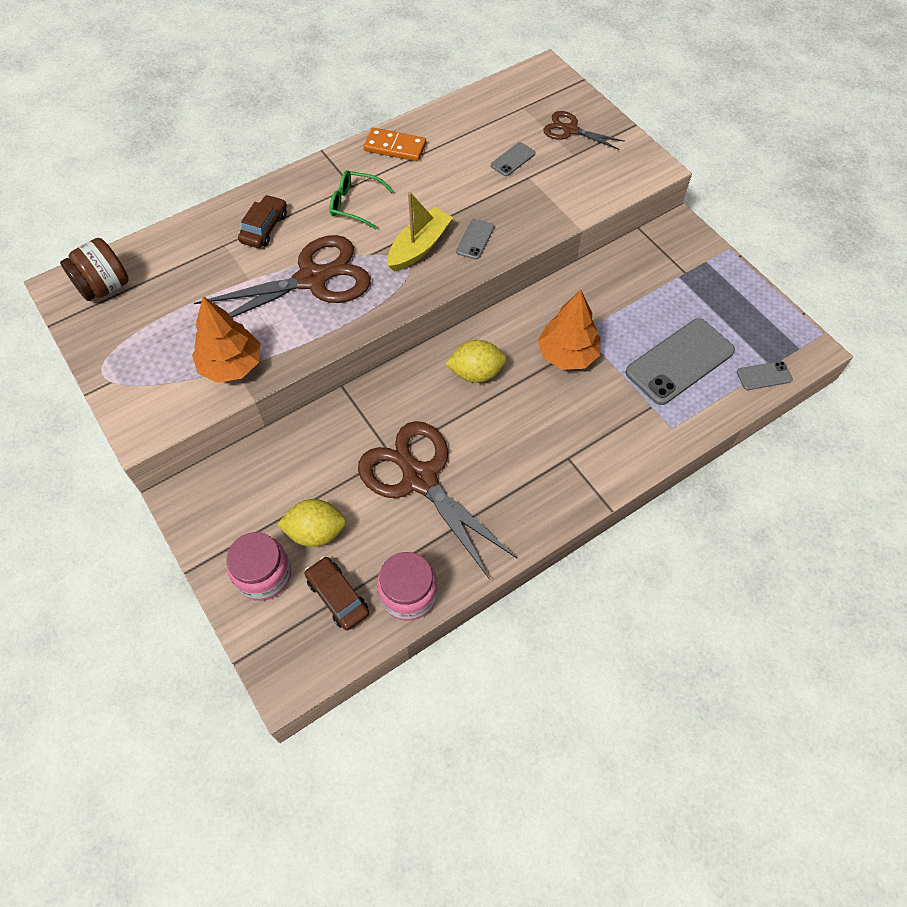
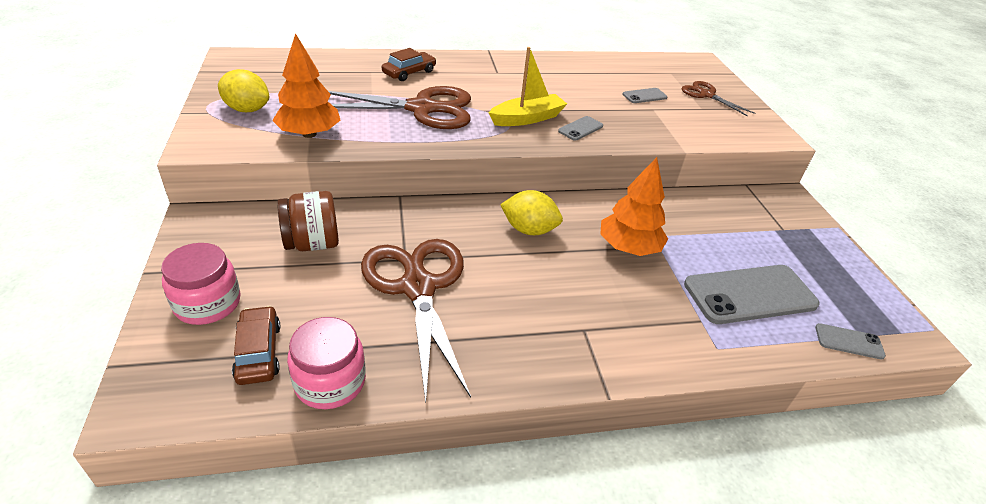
camera: 20 degrees right, 20 degrees down
brown jar [60,238,129,301] -> brown jar moved to [277,191,339,251]
yellow lemon [277,499,347,547] -> yellow lemon moved to [218,69,269,112]
green glasses [330,170,394,230] -> none
orange domino [363,128,426,161] -> none

